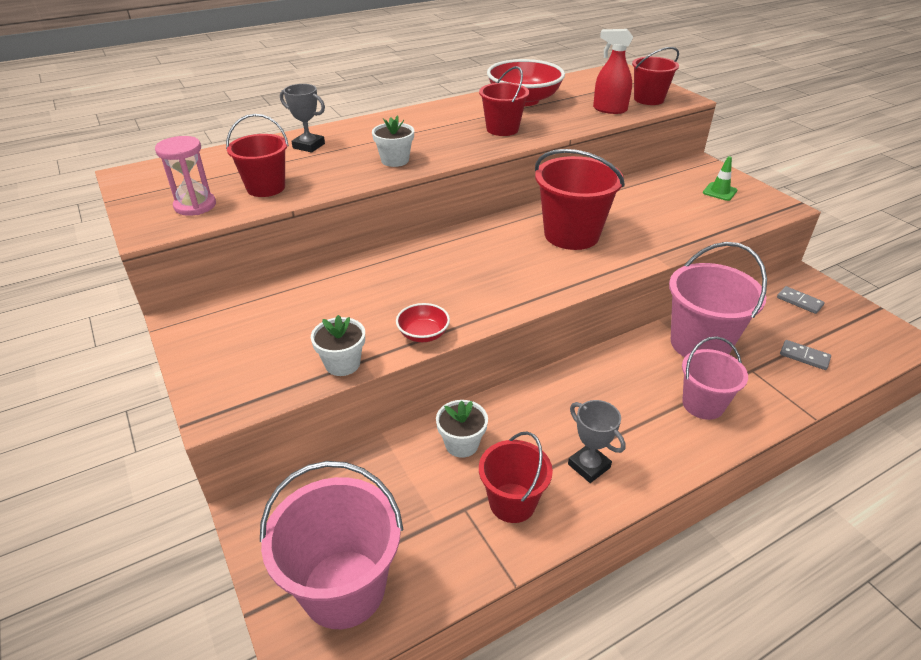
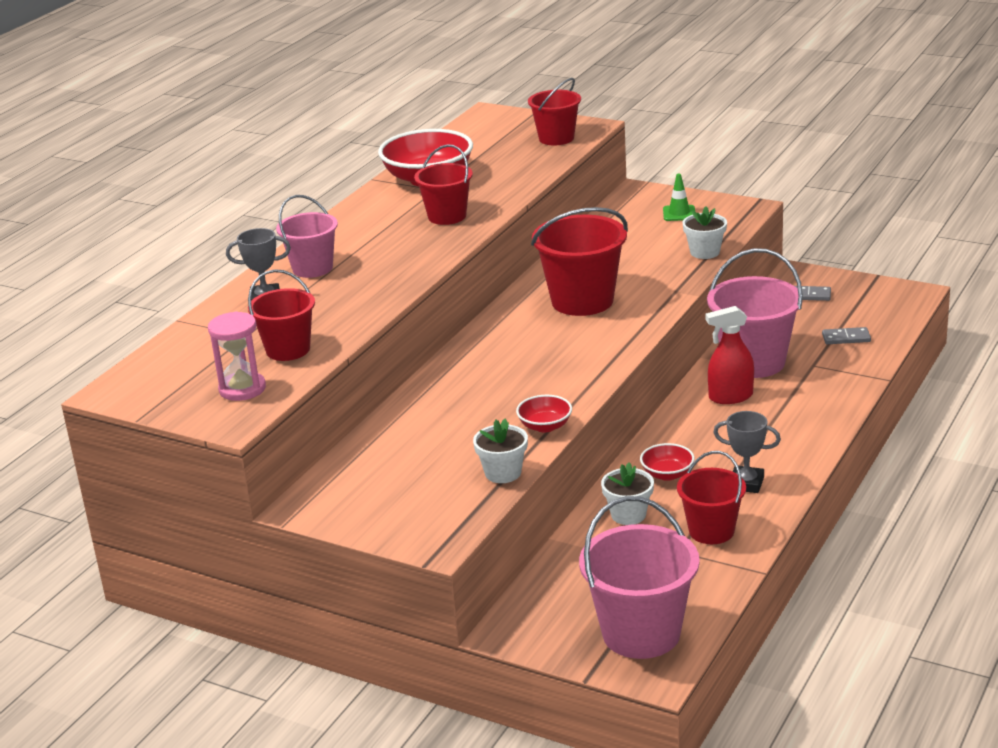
camera: 30 degrees left, 10 degrees down
white flower pot [372,115,414,167] -> white flower pot moved to [682,206,727,259]
red spray bottle [593,29,633,114] -> red spray bottle moved to [706,306,754,404]
pink bucket [682,336,748,420] -> pink bucket moved to [276,195,338,278]
none -> red bowl [640,443,695,481]

